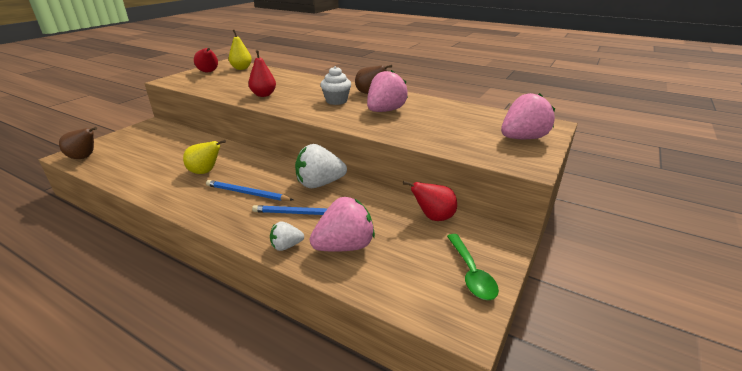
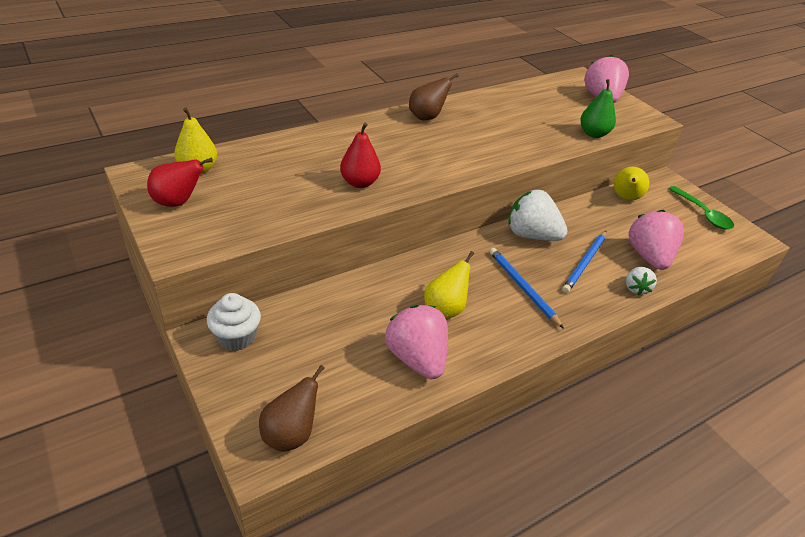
camera: 65 degrees left, 10 degrees up
blue pencil [206,180,293,201] -> blue pencil turned 105 degrees clockwise [490,248,564,329]
white strawberry [295,144,347,188] -> white strawberry turned 105 degrees clockwise [508,190,568,241]
white cupcake [320,66,351,105] -> white cupcake moved to [207,293,261,351]
pink strawberry [367,70,408,112] -> pink strawberry moved to [385,305,448,379]
red pear [403,181,457,221] -> yellow pear [614,167,649,201]
green spoon [447,234,499,300] -> green spoon turned 45 degrees clockwise [668,186,734,229]
none -> green pear [580,79,616,138]

